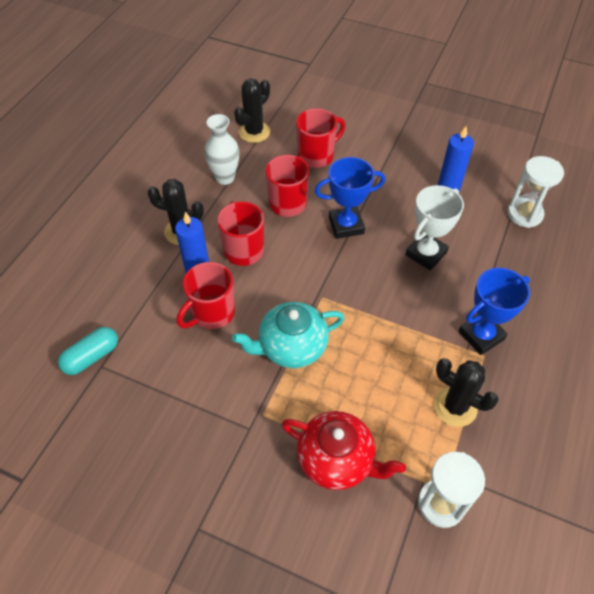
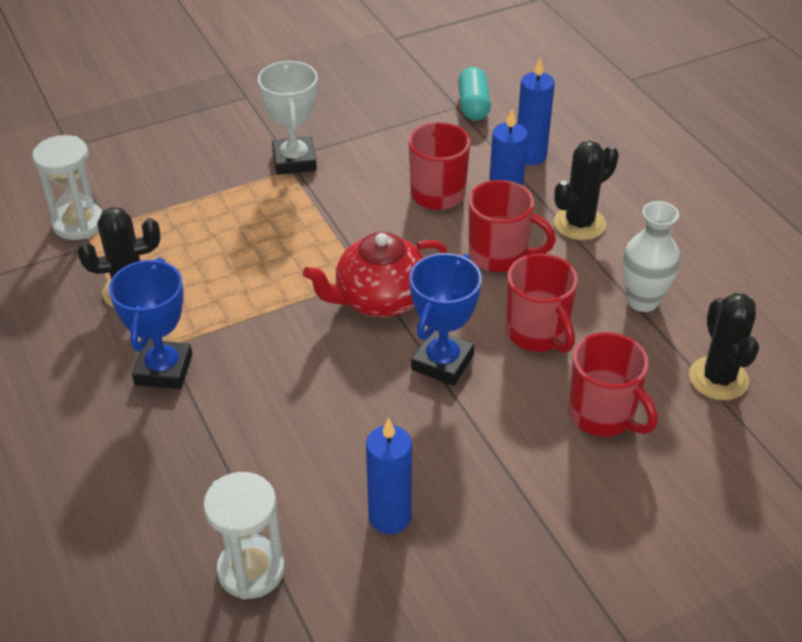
camera: 130 degrees right, 10 degrees down
turquoise teapot [232,302,345,368] -> none
red teapot [282,411,406,490] -> red teapot moved to [303,232,448,317]
red mug [296,108,345,168] -> red mug turned 45 degrees counterclockwise [569,332,658,437]
white trophy [405,185,464,270] -> white trophy moved to [258,61,318,175]
none -> blue candle [517,58,555,165]

